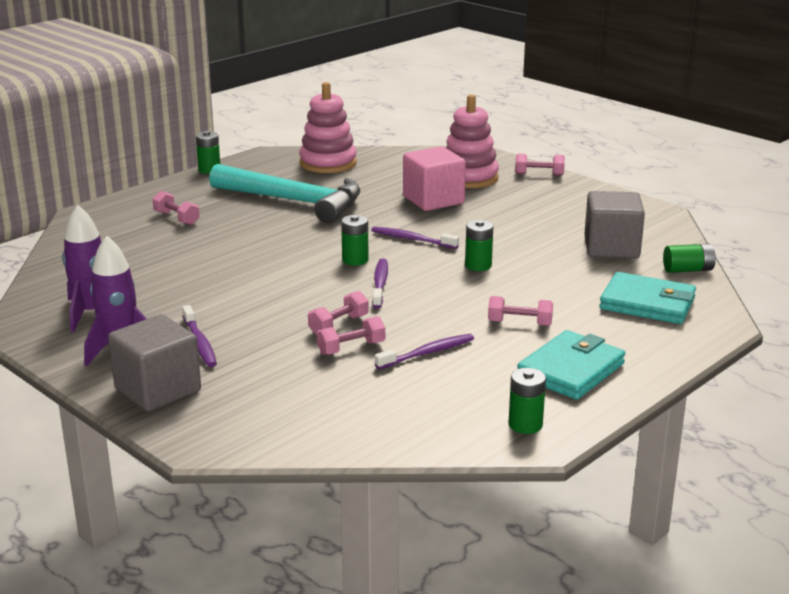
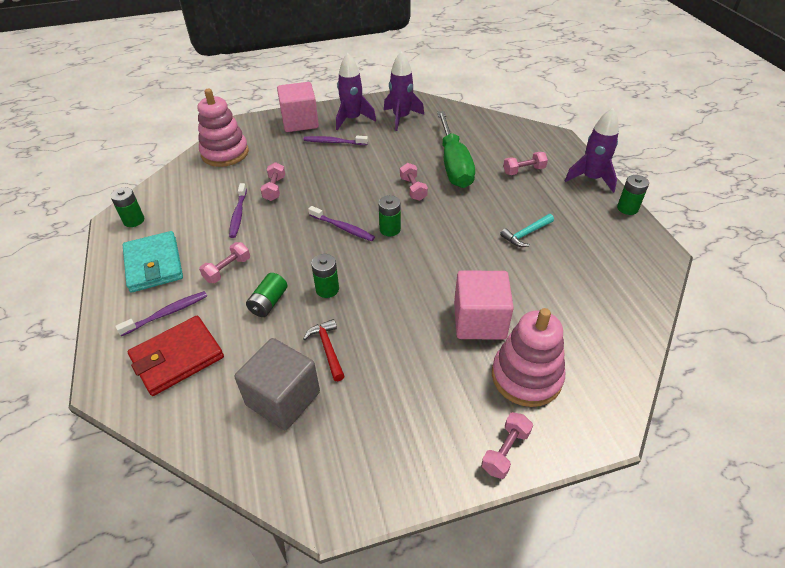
camera: 120 degrees right, 20 degrees up
grey cube [108,314,201,412] -> pink cube [277,82,319,132]
turquoise hammer [209,164,361,223] -> turquoise hammer [500,214,554,247], size x0.41
pink stacking toy [299,82,357,173] -> pink stacking toy moved to [198,89,249,167]
pink dumbbell [308,291,368,335] -> pink dumbbell moved to [400,163,428,201]
purple toothbrush [371,227,459,249] -> purple toothbrush moved to [115,291,207,336]
turquoise wallet [599,272,696,324] -> red wallet [127,316,224,396]
green battery [663,244,716,273] -> green battery moved to [246,273,288,317]
none -> red hammer [303,319,345,381]
none -> green screwdriver [437,111,475,188]
none -> purple rocket [565,108,619,193]

